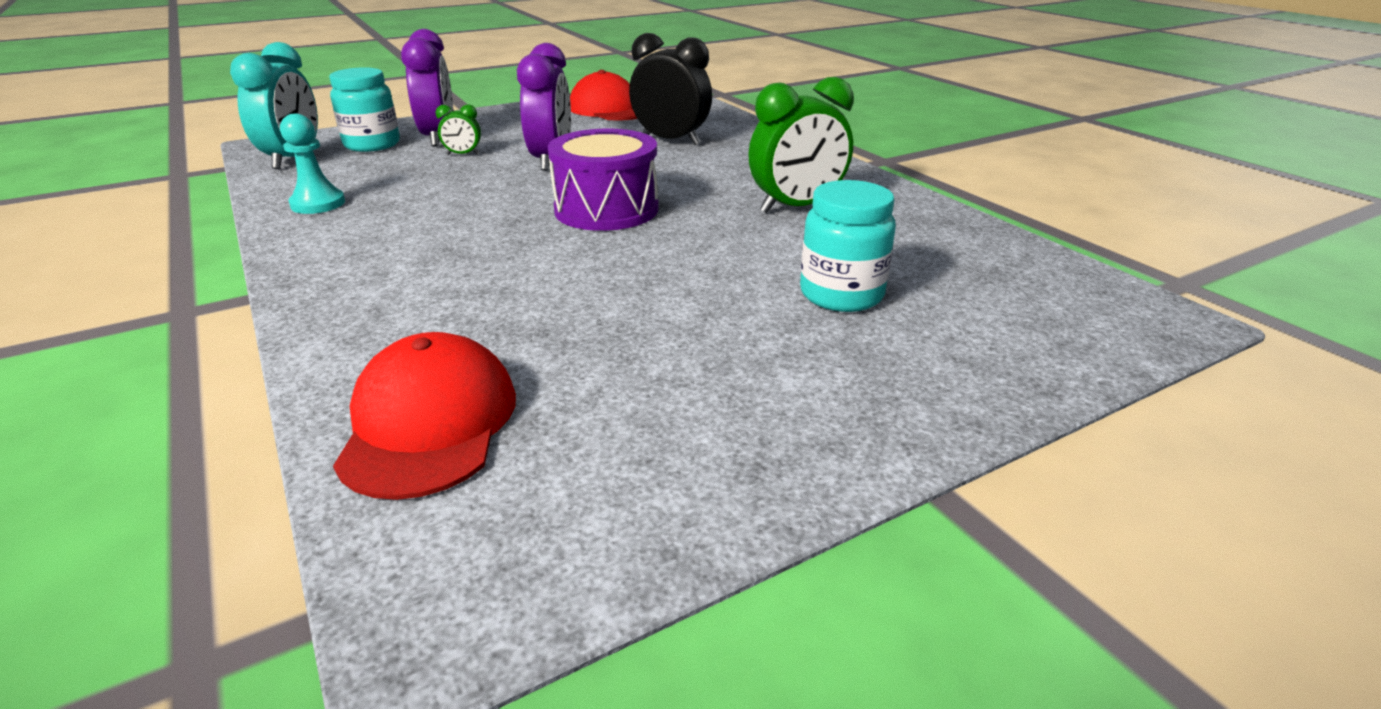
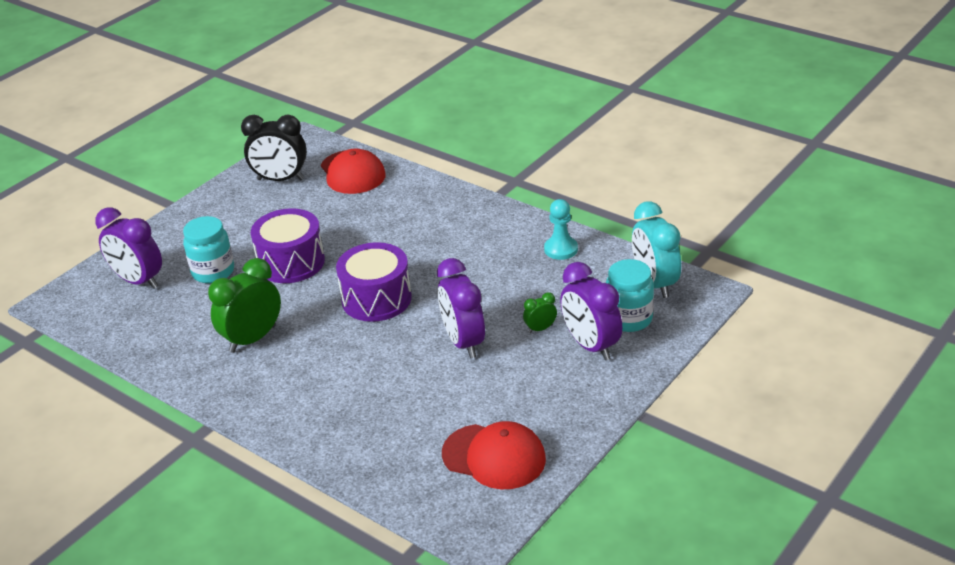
camera: 160 degrees right, 5 degrees up
black clock [629,33,712,145] -> black clock moved to [241,115,307,181]
none -> purple clock [95,207,162,289]
none -> purple drum [251,209,325,283]

